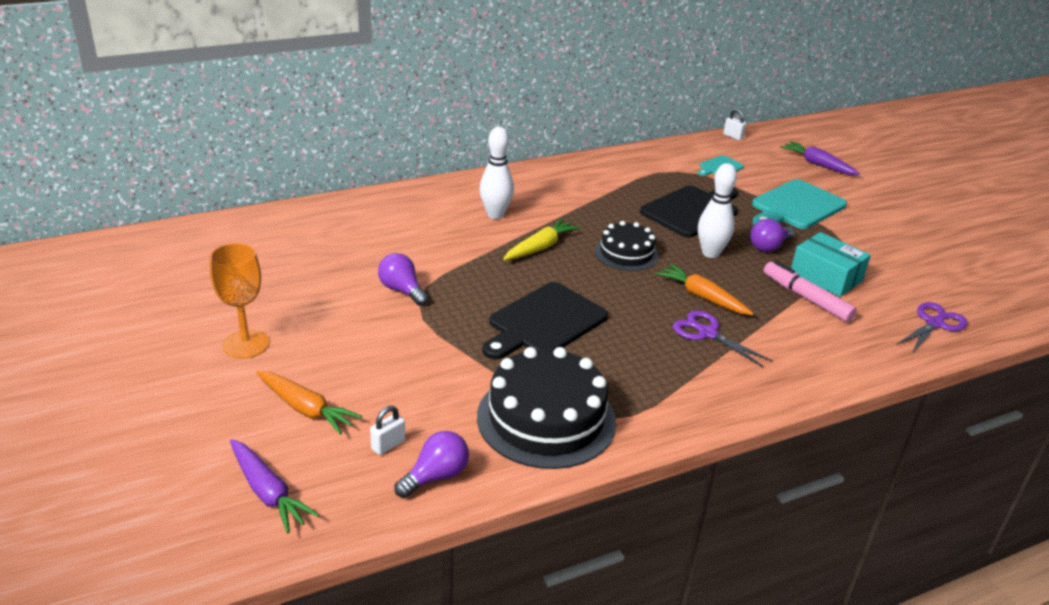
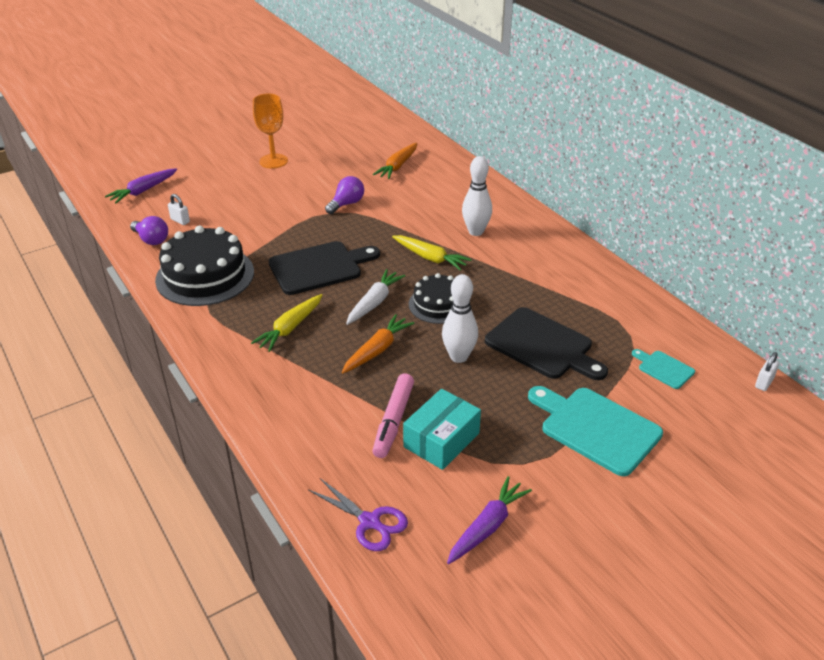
camera: 85 degrees right, 5 degrees up
orange carrot [256,371,362,435] -> orange carrot moved to [373,143,417,179]
black cutting board [482,282,608,360] -> black cutting board turned 120 degrees clockwise [268,241,380,295]
purple scissors [673,310,773,368] -> none
purple light bulb [750,219,794,252] -> none
pink marker [764,261,857,322] -> pink marker turned 150 degrees clockwise [372,373,414,458]
purple carrot [780,141,860,175] -> purple carrot moved to [447,476,532,564]
none -> yellow carrot [251,294,322,352]
none -> white carrot [346,269,405,325]

